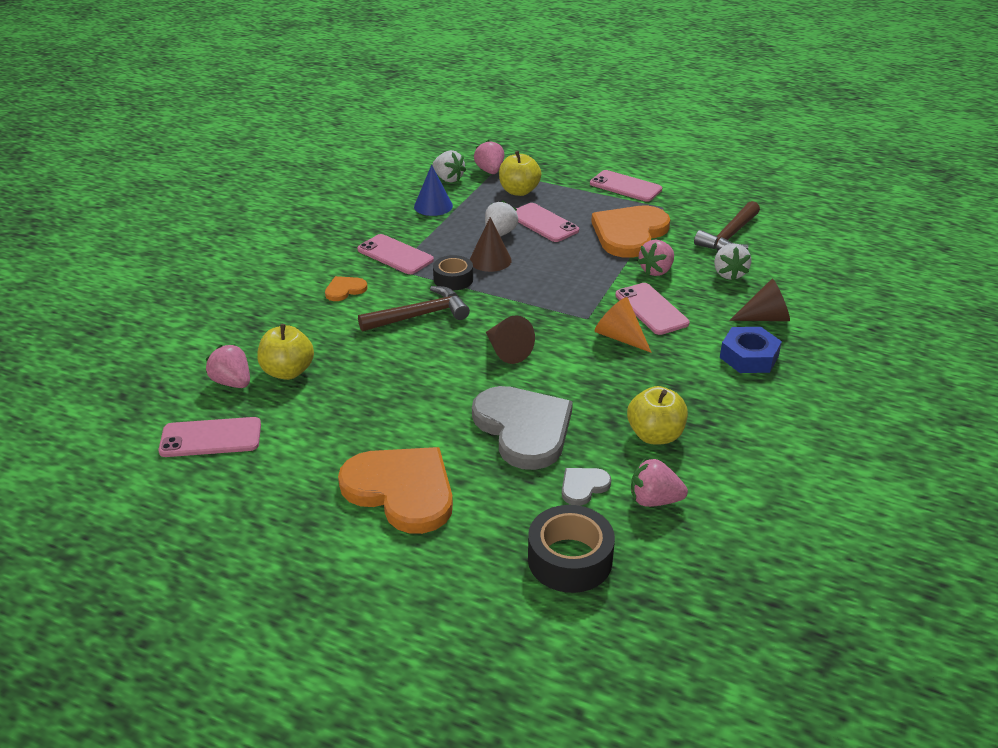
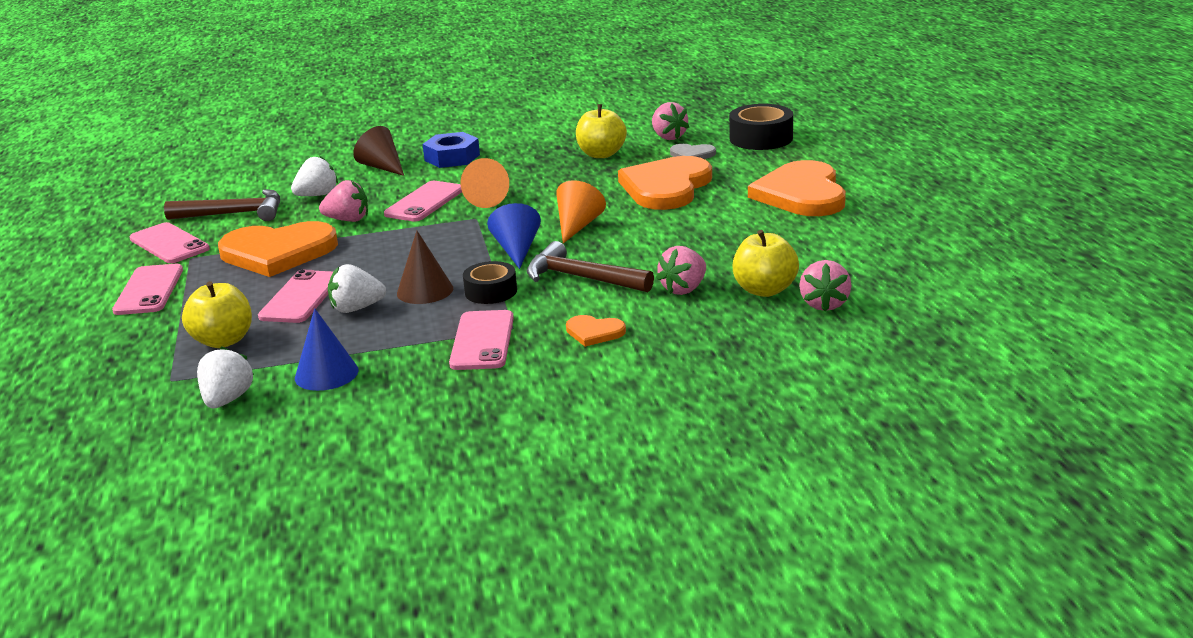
camera: 125 degrees left, 10 degrees down
pink phone [158,417,261,457] -> pink phone moved to [130,222,210,263]
grey heart [472,386,573,470] -> orange heart [618,156,712,210]
pink strawberry [474,140,504,174] -> pink strawberry moved to [656,246,706,295]
brown cone [486,315,535,364] -> orange cone [556,180,606,243]
none -> blue cone [487,203,541,269]

